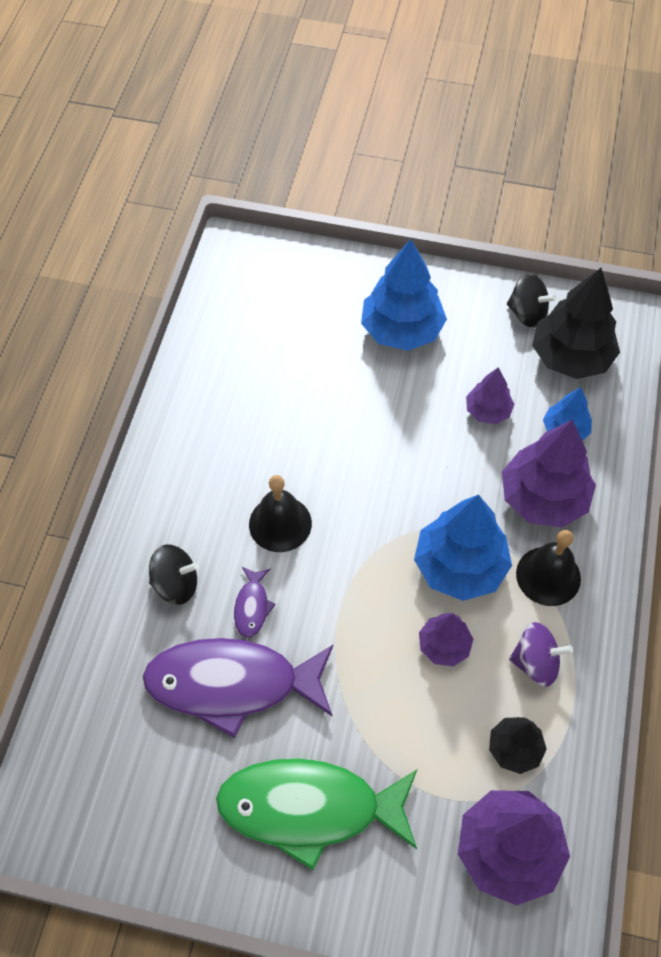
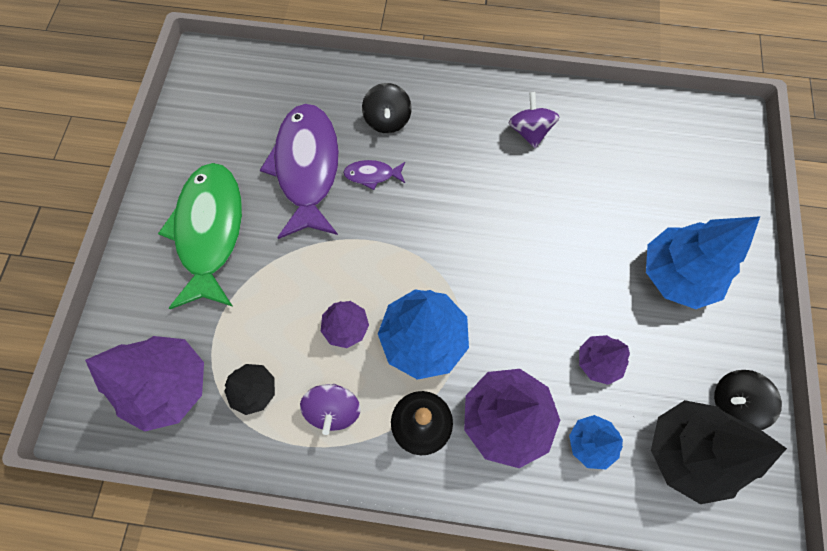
camera: 85 degrees right, 10 degrees up
black bell [249,475,312,552] -> none
black spinning top [507,274,556,328] -> black spinning top turned 60 degrees clockwise [714,370,782,430]
none -> purple spinning top [508,92,560,148]

